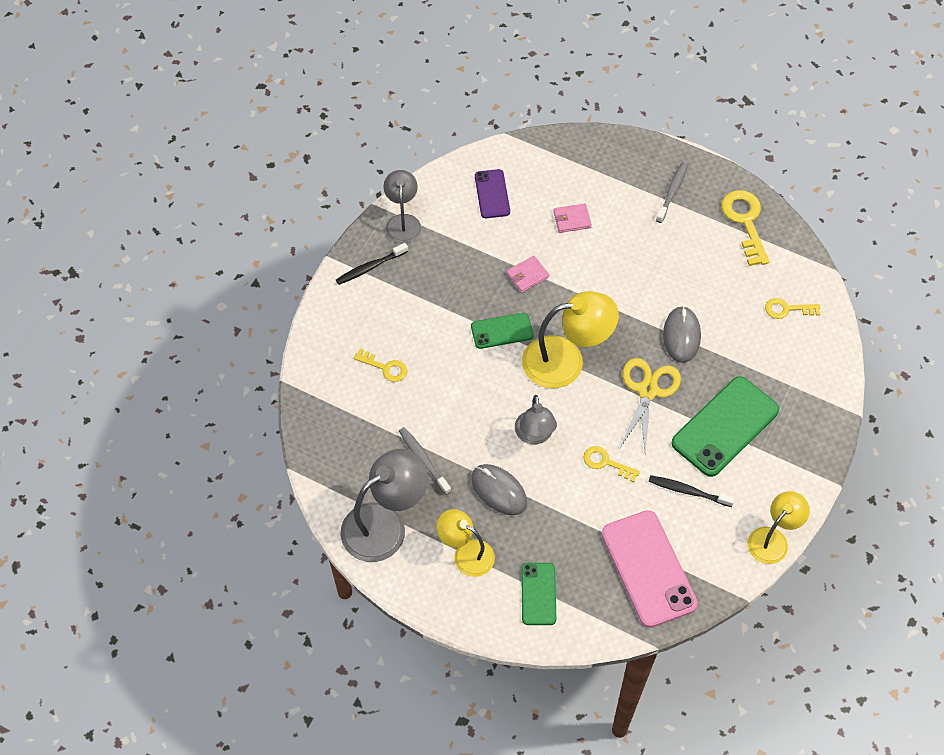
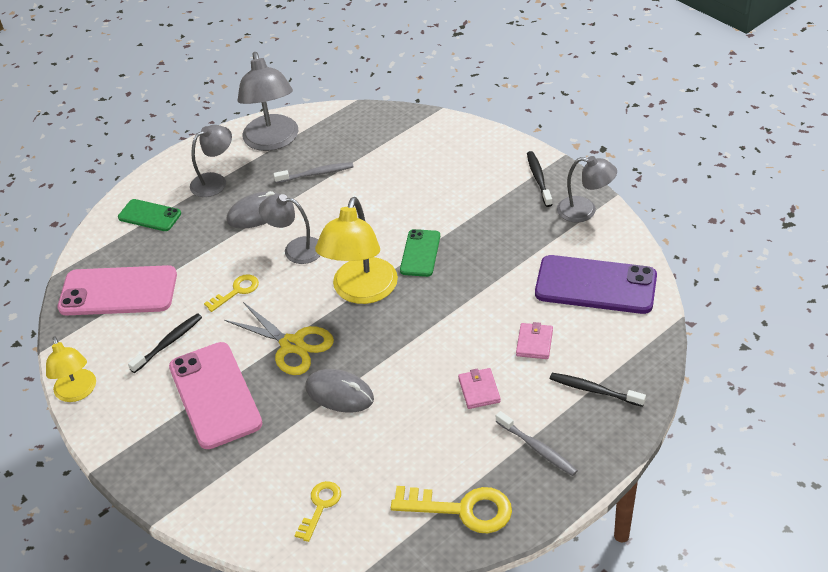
camera: 115 degrees right, 15 degrees down
yellow key [354,349,407,382] -> none
yellow lamp [437,509,495,577] -> grey lamp [190,125,232,197]
purple phone [475,169,510,218] -> purple phone [535,255,657,314], size x1.78
pink wallet [506,256,549,293] -> pink wallet moved to [458,368,501,409]
green phone [671,376,779,477] -> pink phone [169,342,263,449]
none -> black toothbrush [550,373,646,407]

